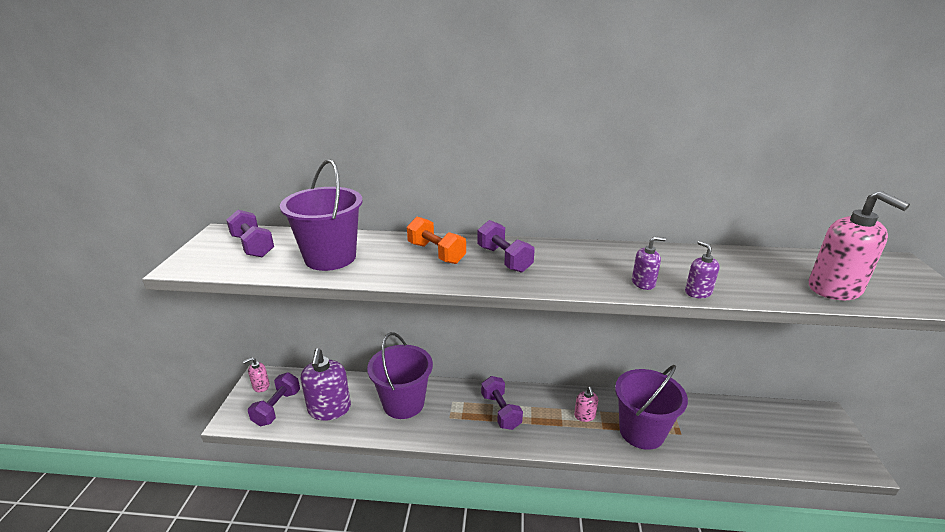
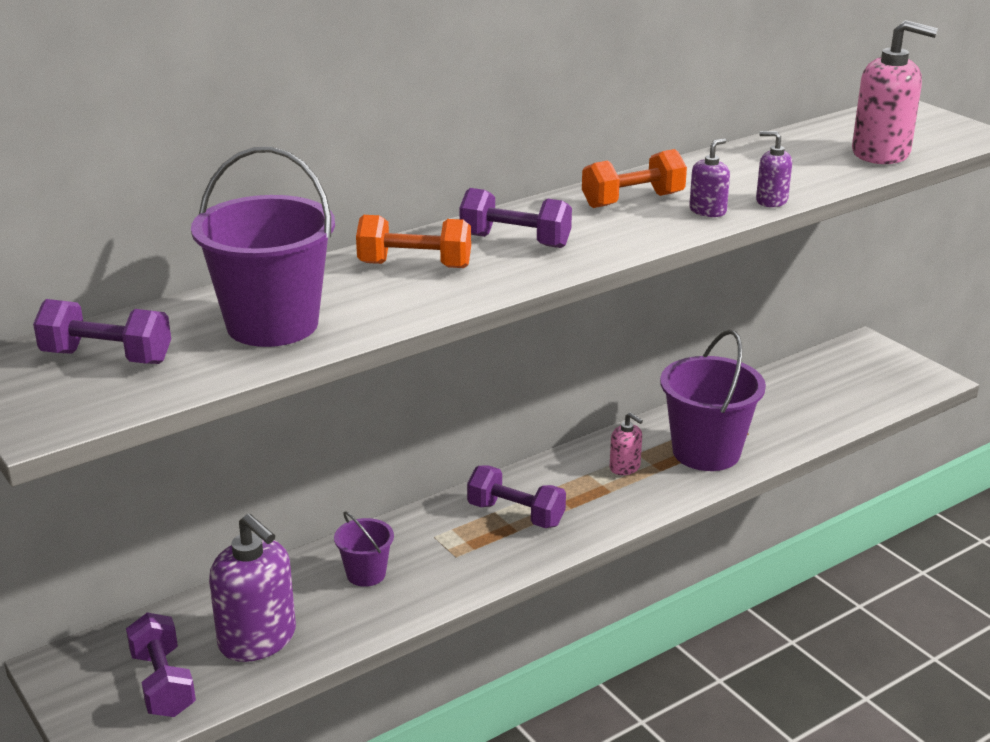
camera: 40 degrees left, 0 degrees up
pink soap dispenser [243,357,270,392] -> none
purple bucket [367,332,433,419] -> purple bucket [334,511,394,587], size x0.51
none -> orange dumbbell [582,149,687,208]

